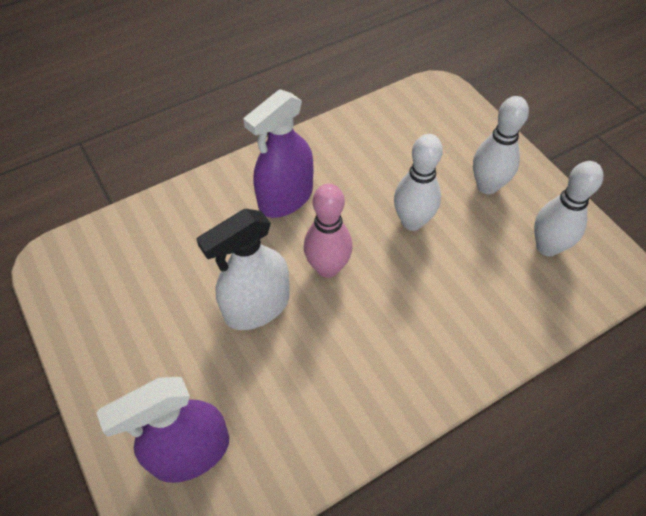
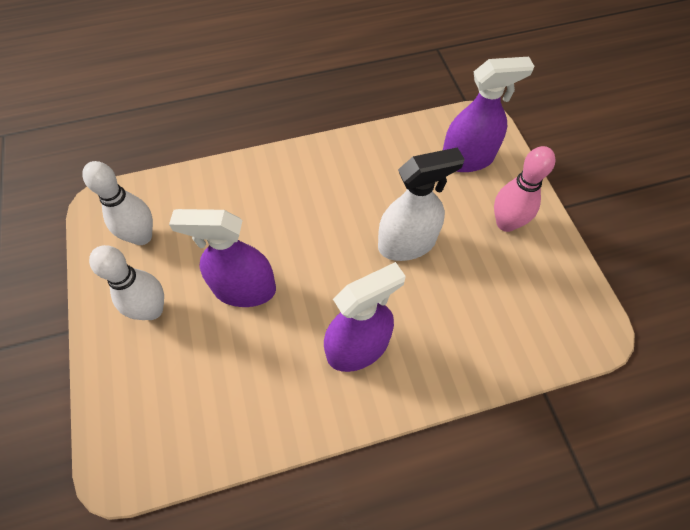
camera: 165 degrees left, 5 degrees up
pink bowling pin [304,183,353,278] -> pink bowling pin moved to [494,146,555,232]
white bowling pin [394,134,443,231] -> purple spray bottle [169,209,276,307]

